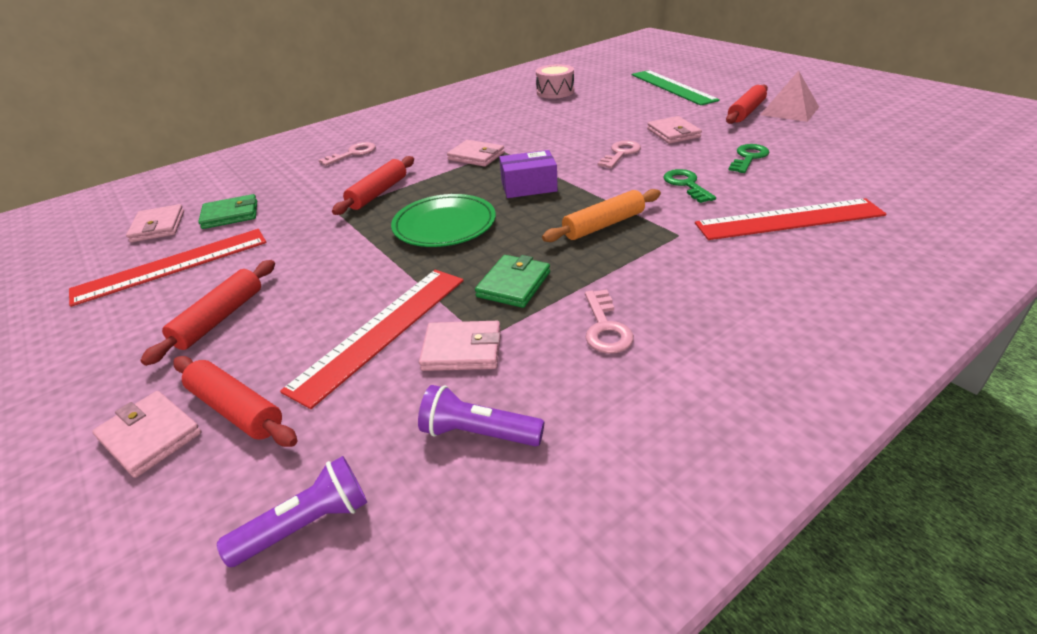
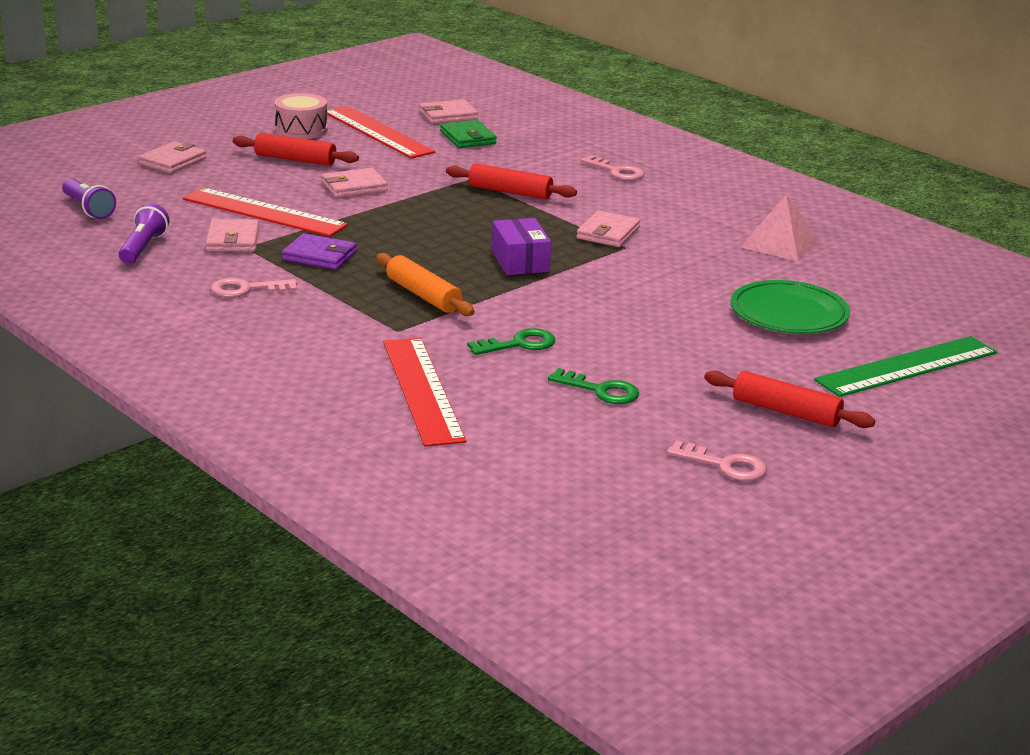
camera: 80 degrees right, 10 degrees down
red rolling pin [173,356,298,447] -> none
green plate [391,194,496,247] -> green plate moved to [730,280,850,334]
green wallet [475,255,550,308] -> purple wallet [282,233,357,270]
pink drum [536,64,574,99] -> pink drum moved to [274,93,328,139]
pink key [598,141,641,168] -> pink key moved to [667,440,767,481]
pink wallet [647,116,702,144] -> pink wallet moved to [322,168,388,198]
pink pyramid [760,71,819,122] -> pink pyramid moved to [741,195,820,261]

